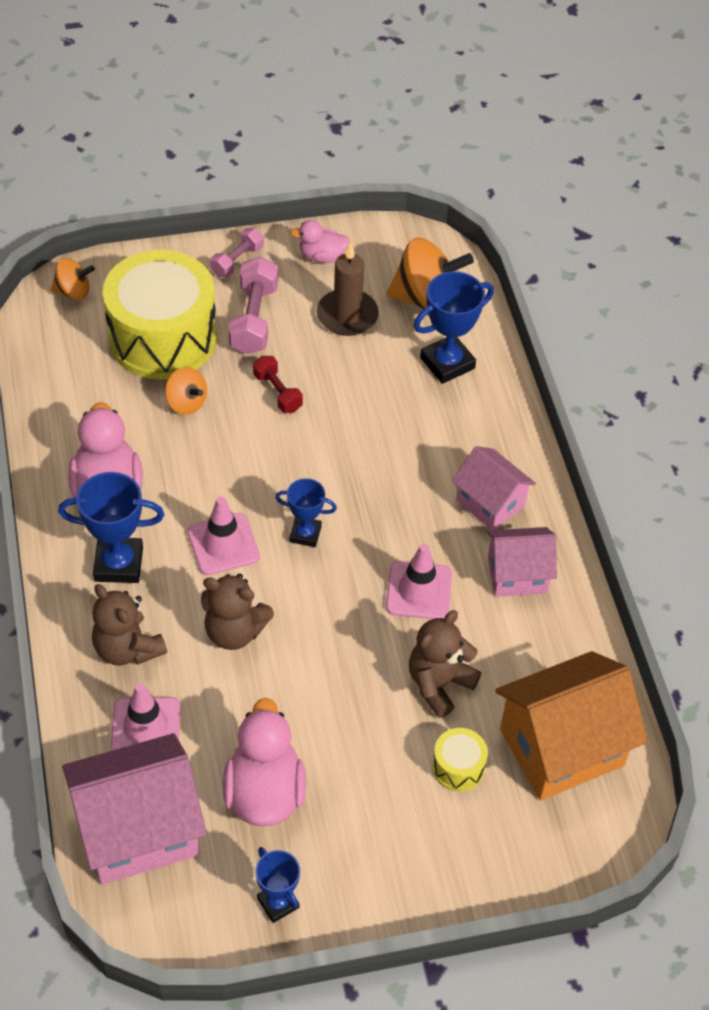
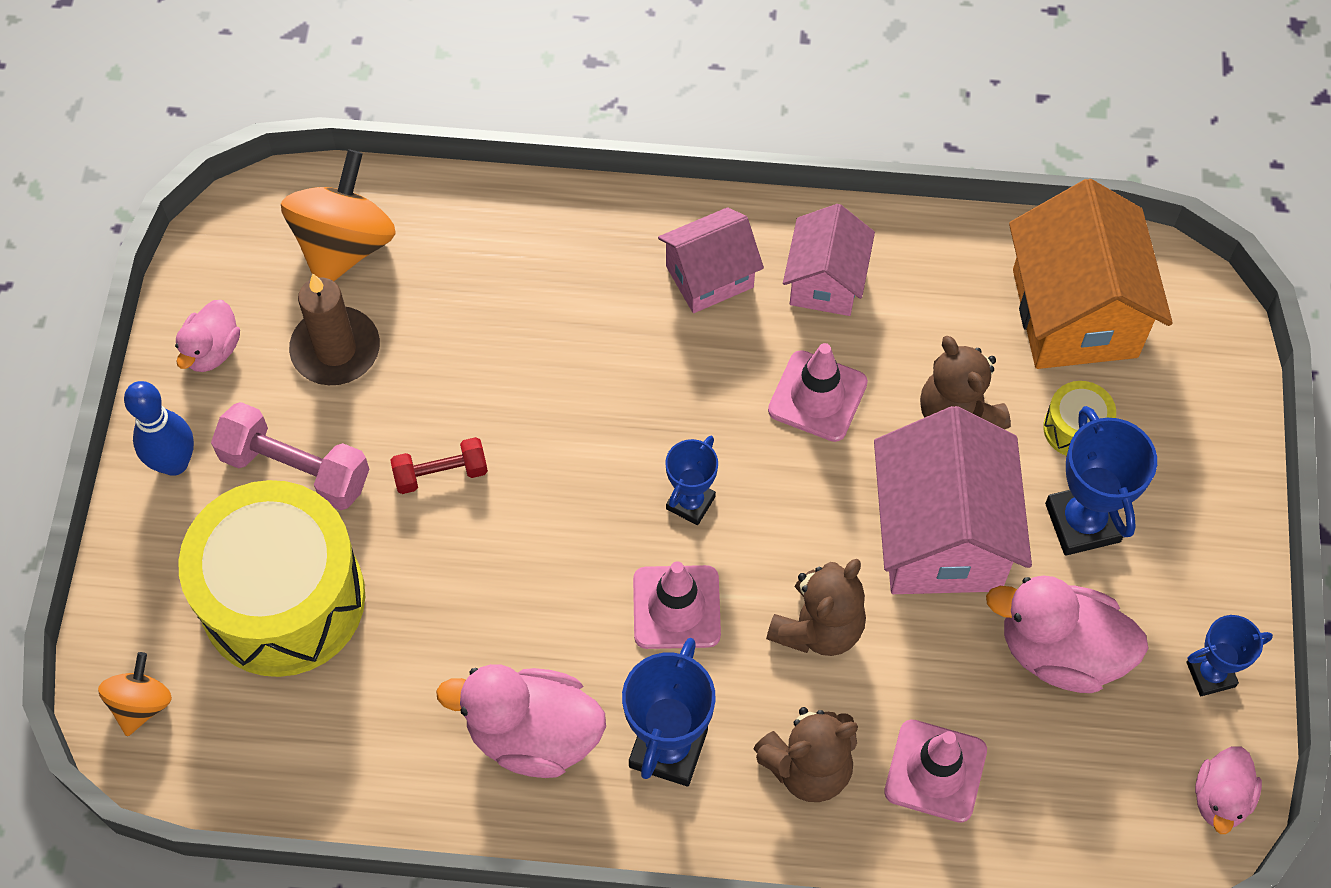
camera: 70 degrees left, 10 degrees up
pink house [62,733,207,885] -> pink house moved to [874,406,1032,594]
orange spinning top [165,367,207,415] -> none
pink dumbbell [210,228,264,277] -> blue bowling pin [124,381,194,476]
blue trophy [414,271,494,384] -> blue trophy moved to [1045,406,1157,556]
none -> pink duck [1195,746,1262,834]

